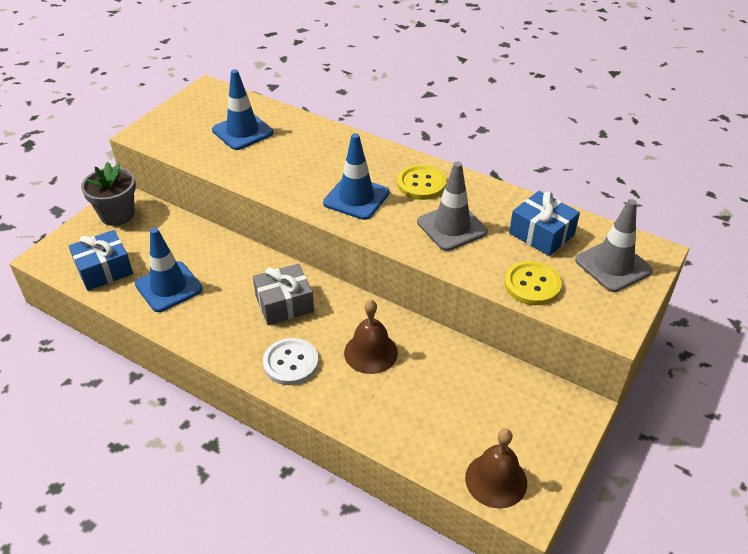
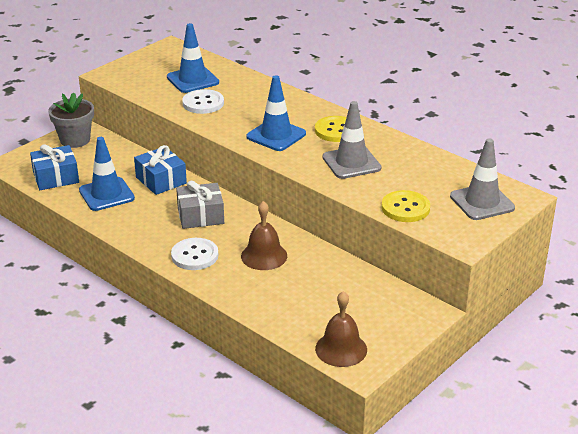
camera: 10 degrees right, 10 degrees down
blue gift [509,191,580,256] -> blue gift moved to [134,145,187,195]
none -> white button [182,89,224,114]

